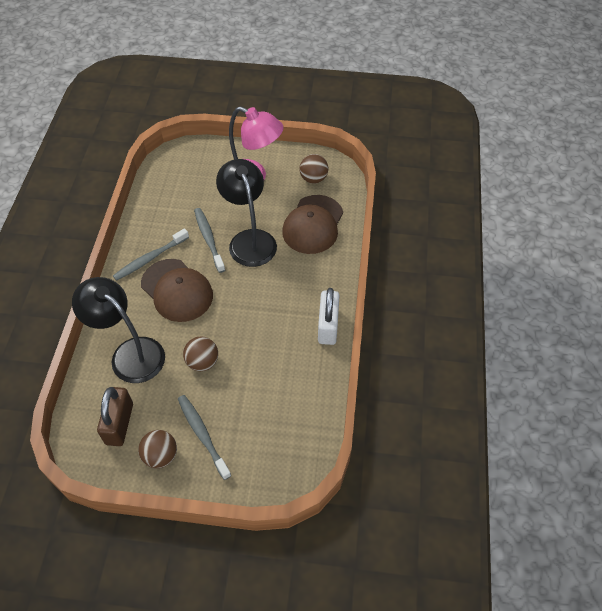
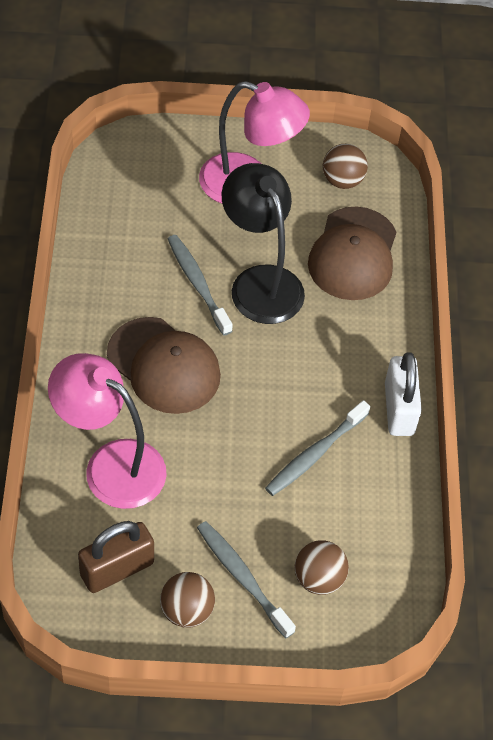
camera: 10 degrees left, 0 degrees up
black lamp [72,277,165,383] -> pink lamp [48,353,167,509]
brown padlock [97,387,133,446] -> brown padlock turned 60 degrees clockwise [78,521,154,593]
grey toothbrush [113,228,189,281] -> grey toothbrush moved to [265,400,370,496]
brown ball [183,336,218,371] -> brown ball moved to [295,540,349,595]

